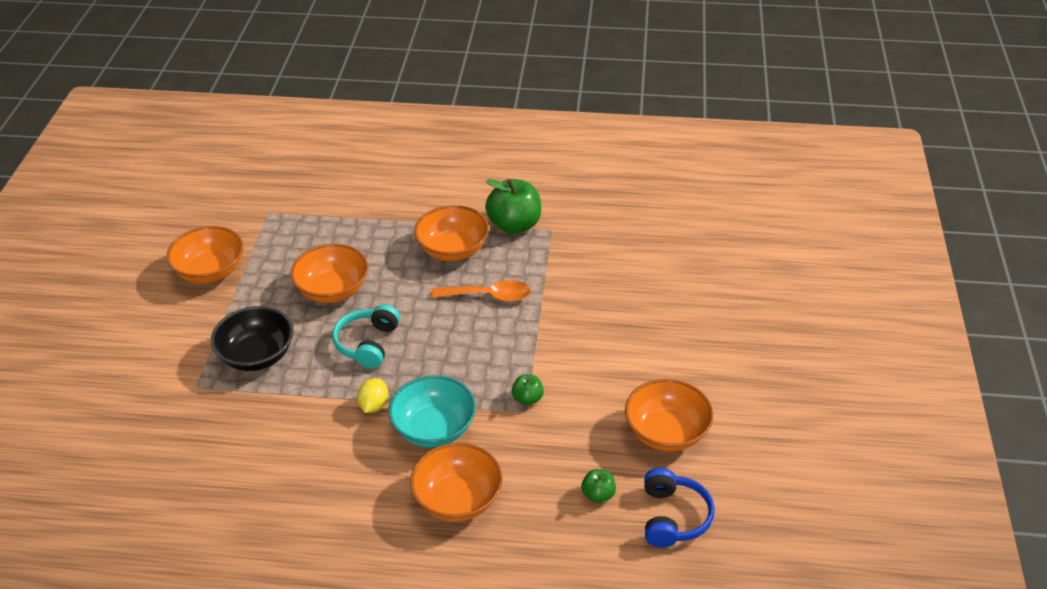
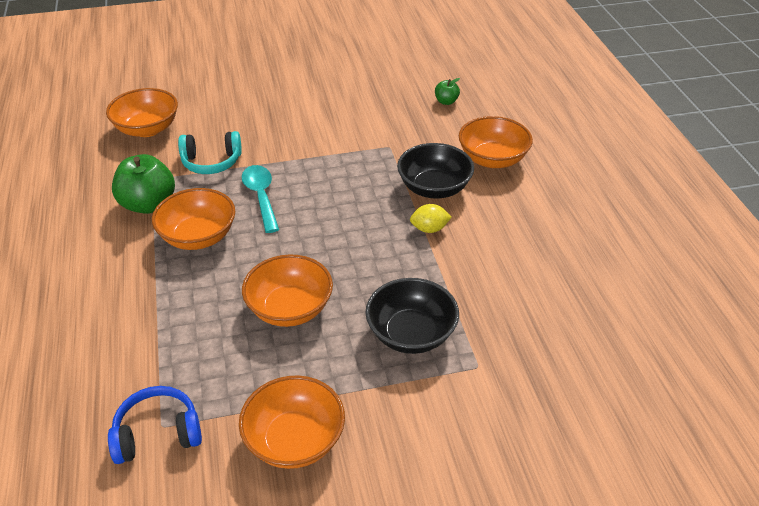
camera: 110 degrees left, 0 degrees up
turquoise headphones [332,304,400,369] -> turquoise headphones moved to [178,131,242,174]
turquoise bowl [388,375,476,448] -> black bowl [397,143,474,199]
orange spoon [431,280,531,302] -> turquoise spoon [242,165,279,233]
green apple [512,374,544,405] -> none
orange bowl [625,379,713,452] -> orange bowl moved to [106,88,178,137]
blue headphones [644,468,715,547] -> blue headphones moved to [108,386,202,464]

